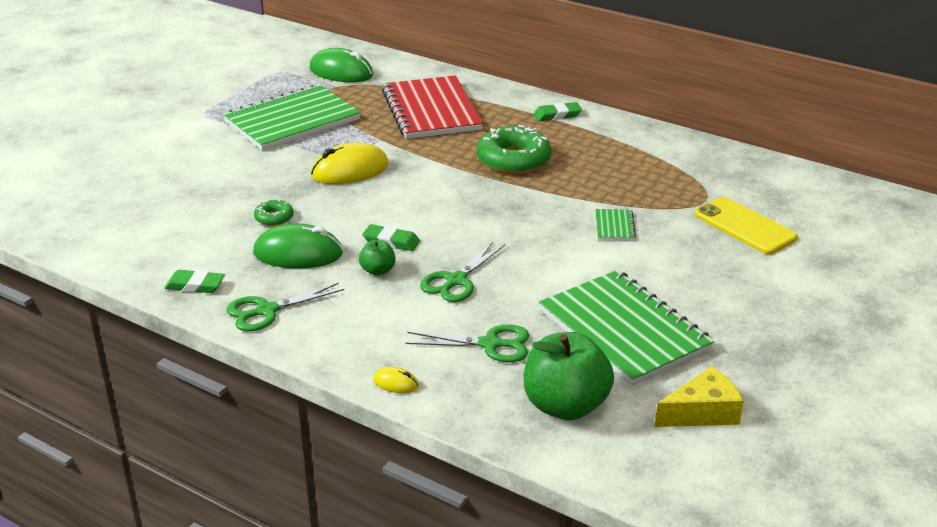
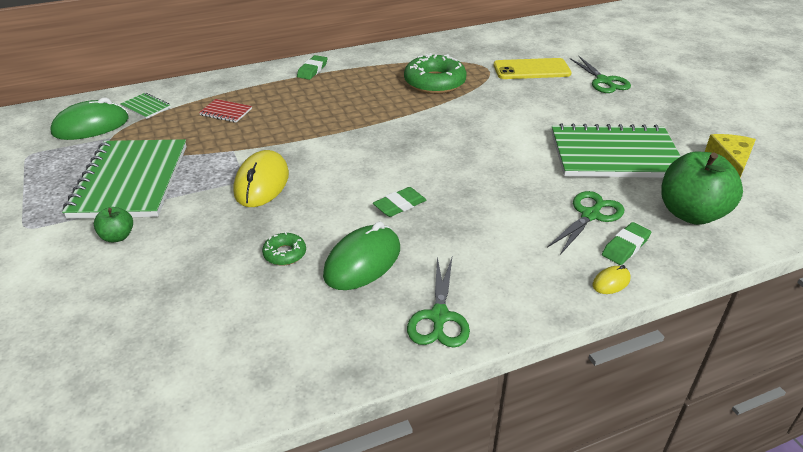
camera: 55 degrees left, 5 degrees up
green eraser [165,270,225,293] -> green eraser moved to [602,222,651,265]
green apple [359,240,396,276] -> green apple moved to [94,207,133,242]
red notebook [382,75,483,139] -> red notebook [199,99,252,123], size x0.40
green scissors [420,242,505,302] -> green scissors moved to [570,56,631,93]
green donut [477,125,552,174] -> green donut moved to [404,53,467,94]
green notebook [595,209,636,240] -> green notebook moved to [120,93,171,119]

